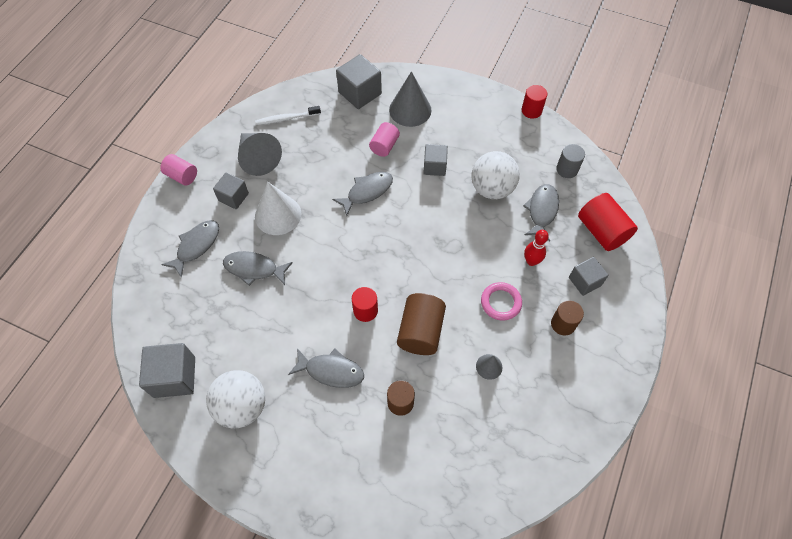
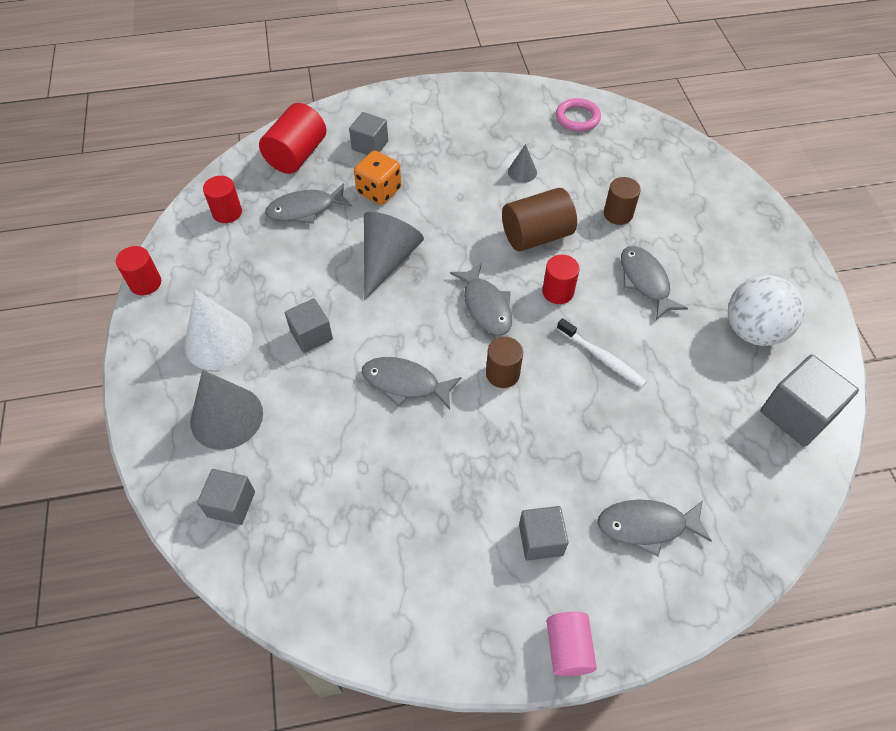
camera: 125 degrees left, 5 degrees down
grey fish [223,251,293,286] -> grey fish moved to [450,262,512,336]
grey cone [238,133,282,176] -> grey cone moved to [364,212,424,300]
white toothbrush [255,106,321,125] -> white toothbrush moved to [557,318,647,387]
white cone [255,182,301,235] -> white cone moved to [184,290,253,370]
grey cube [336,54,382,109] -> grey cube [197,469,255,525], size x0.65
pink cylinder [369,122,400,157] -> none
white ball [471,151,520,199] -> none
pink ring [481,282,522,321] -> pink ring moved to [556,98,601,132]
red bowling pin [524,230,549,266] -> orange dice [354,151,401,205]
brown cylinder [551,301,584,335] -> brown cylinder moved to [486,337,523,388]
grey cylinder [556,144,585,178] -> red cylinder [203,176,242,223]

